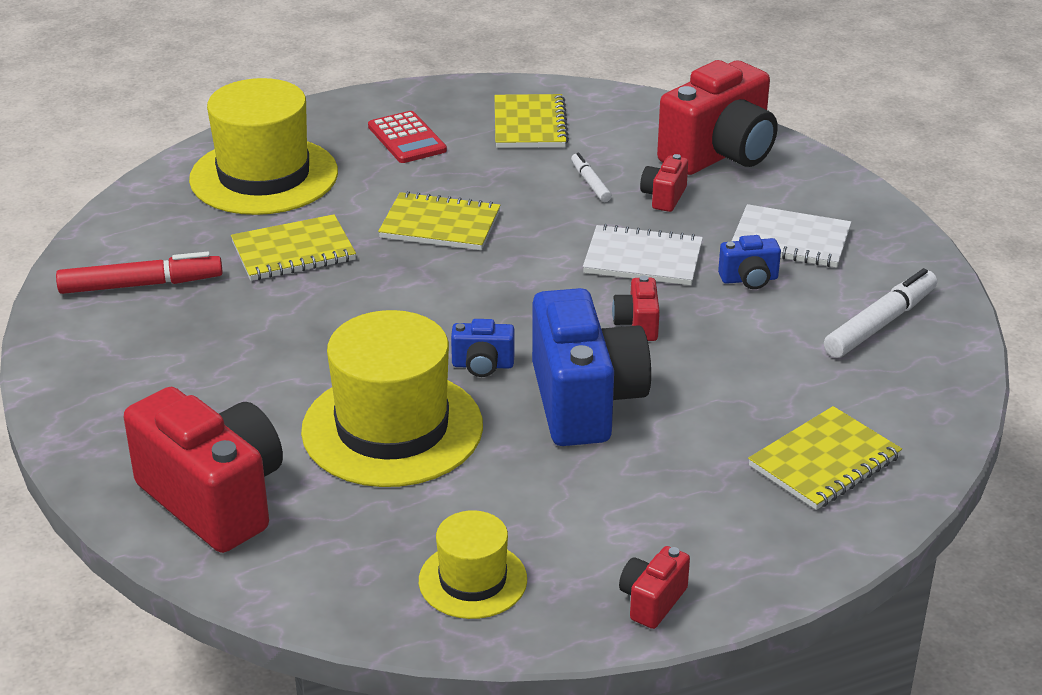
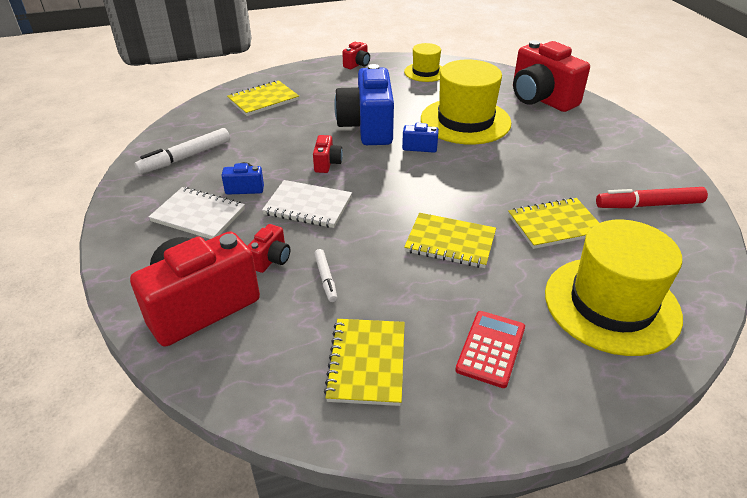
camera: 175 degrees left, 5 degrees up
red calculator [368,111,447,163] -> red calculator turned 45 degrees clockwise [455,311,525,388]

